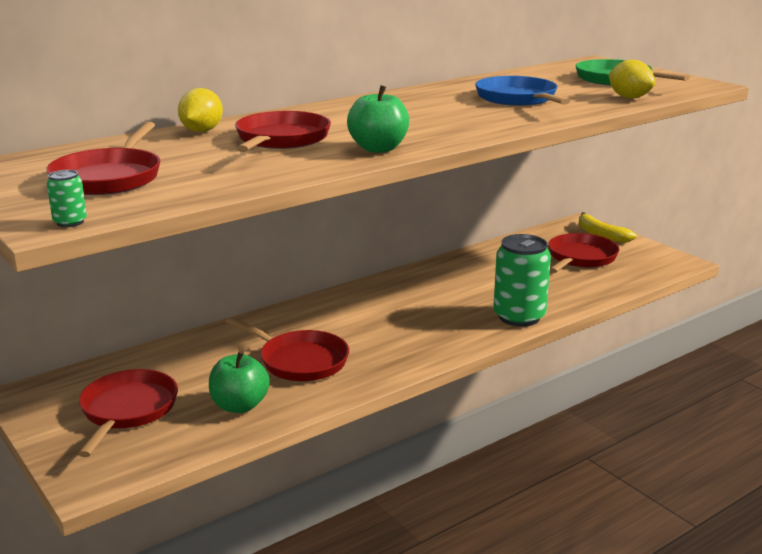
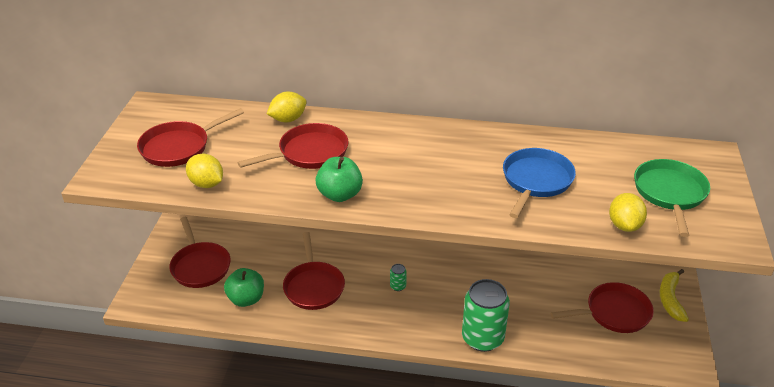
camera: 45 degrees right, 15 degrees up
green can [47,170,87,227] -> green can moved to [390,264,407,291]
red pan [78,369,178,457] -> red pan turned 105 degrees clockwise [169,217,231,288]
none -> yellow lemon [186,154,223,188]

